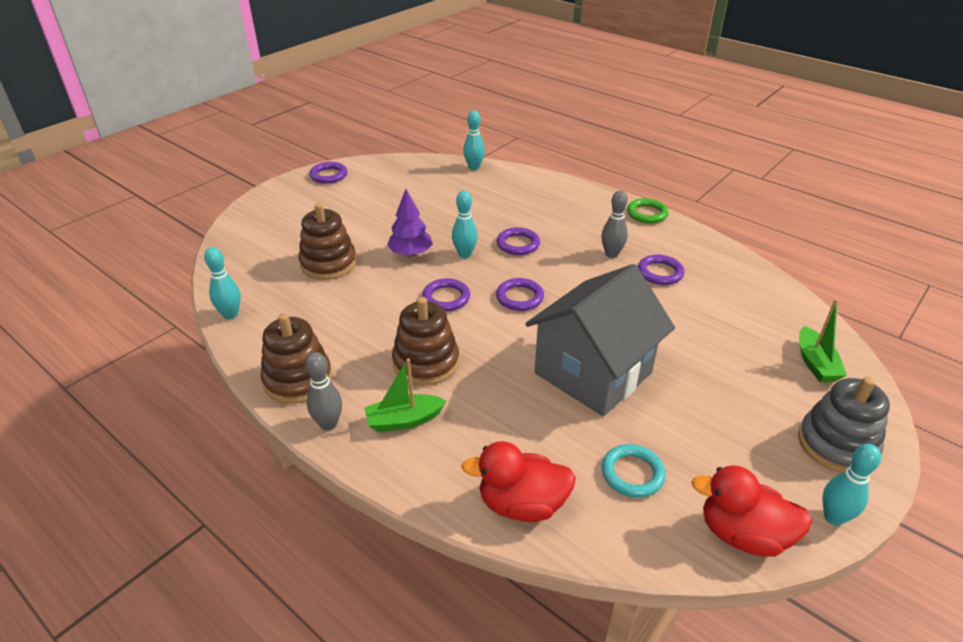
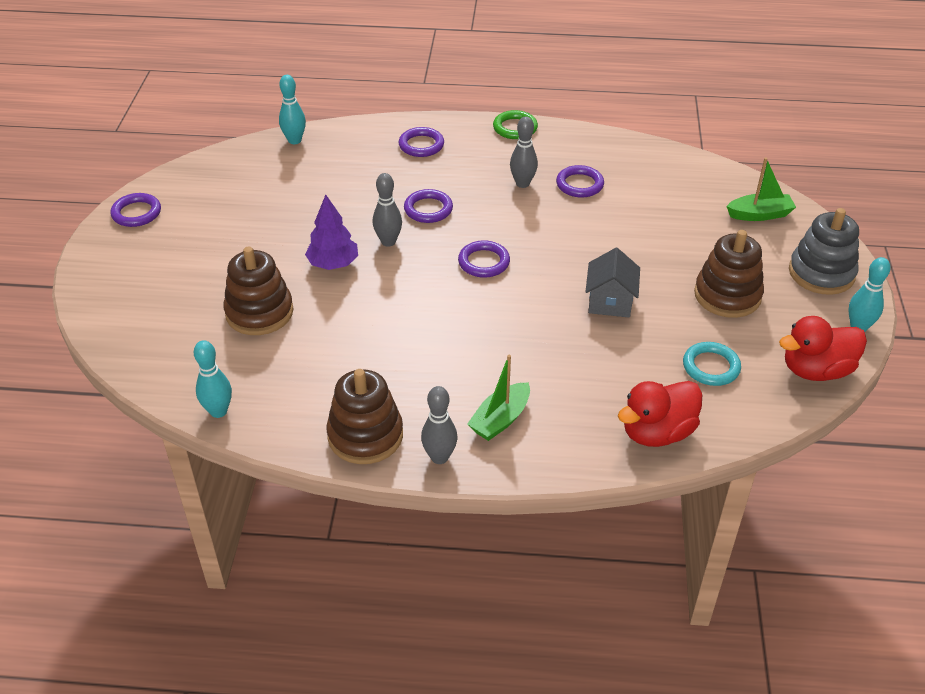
camera: 35 degrees left, 5 degrees up
brown stacking toy [392,297,459,386] -> brown stacking toy moved to [694,230,764,318]
purple ring [422,278,470,311] -> purple ring moved to [399,127,444,157]
turquoise bowling pin [452,190,478,258] -> grey bowling pin [373,173,402,247]
grey house [525,264,675,416] -> grey house [586,248,640,318], size x0.48
green boat [799,299,847,382] -> green boat turned 60 degrees counterclockwise [726,158,796,221]

